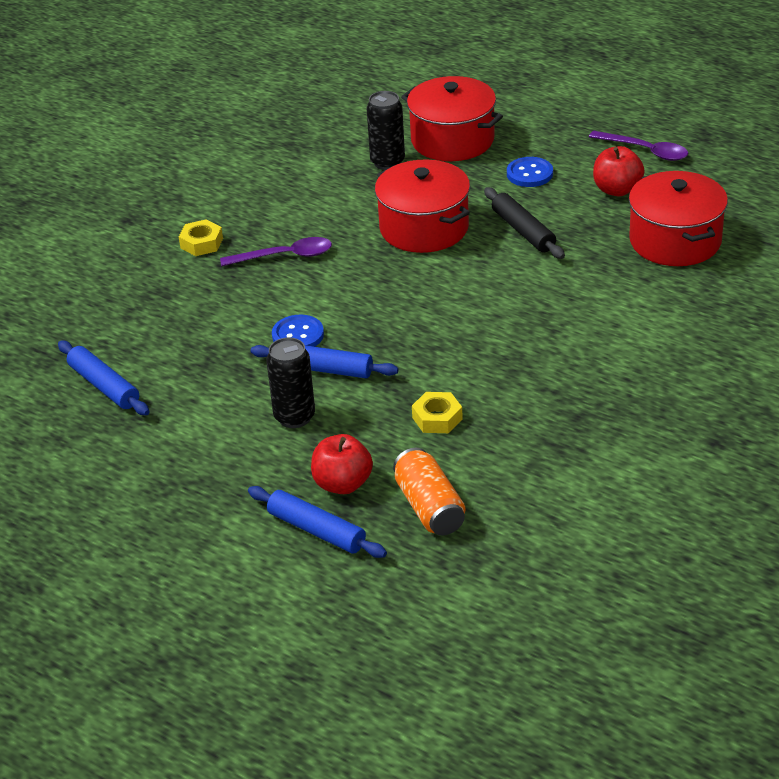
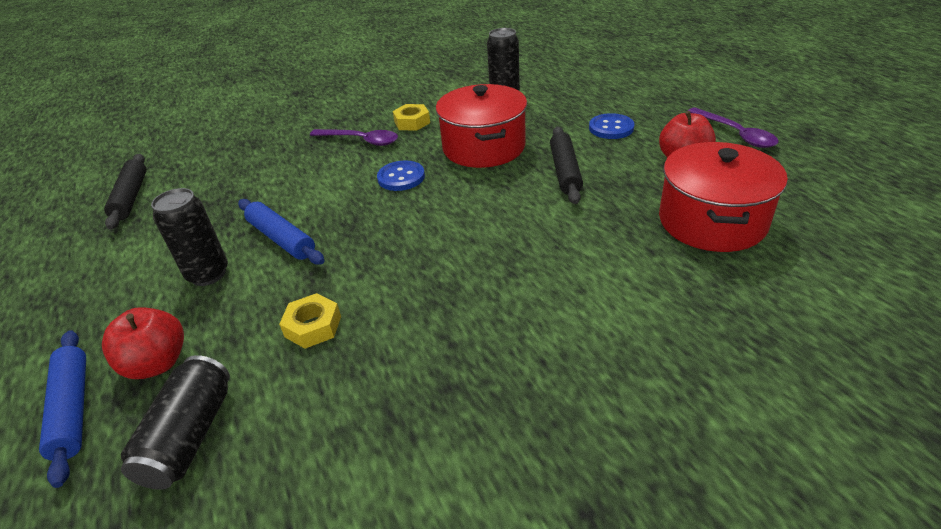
camera: 30 degrees right, 0 degrees up
blue rolling pin [58,341,149,415] -> black rolling pin [104,154,146,230]
yellow nut [179,219,223,256] -> yellow nut moved to [393,104,430,131]
blue button [272,315,324,347] -> blue button moved to [377,160,425,191]
orange can [393,448,465,535] -> black can [121,355,230,490]
red pot [401,76,503,161] -> none

